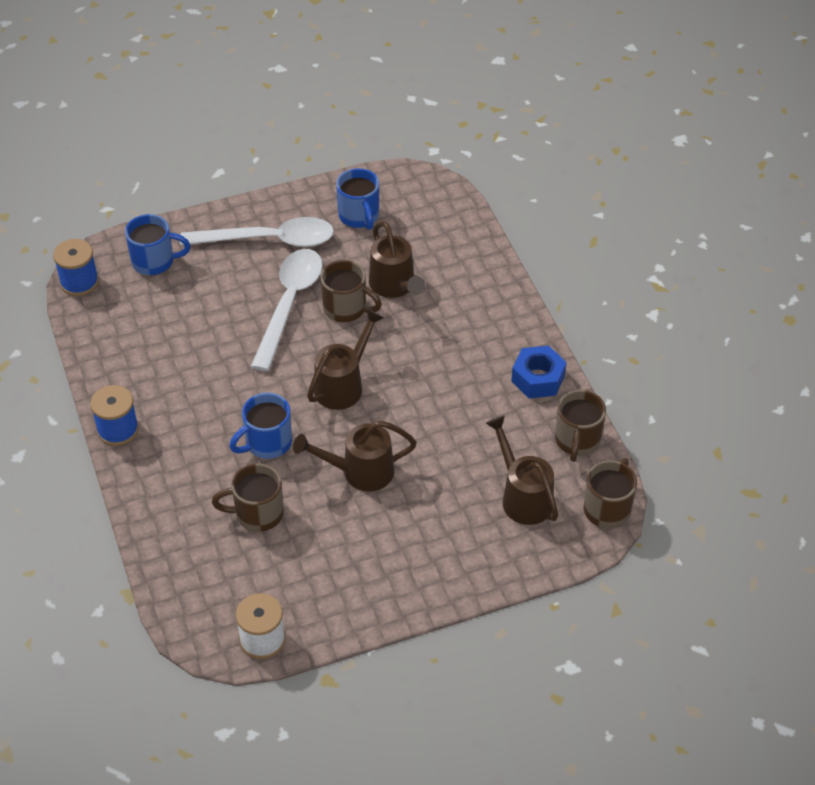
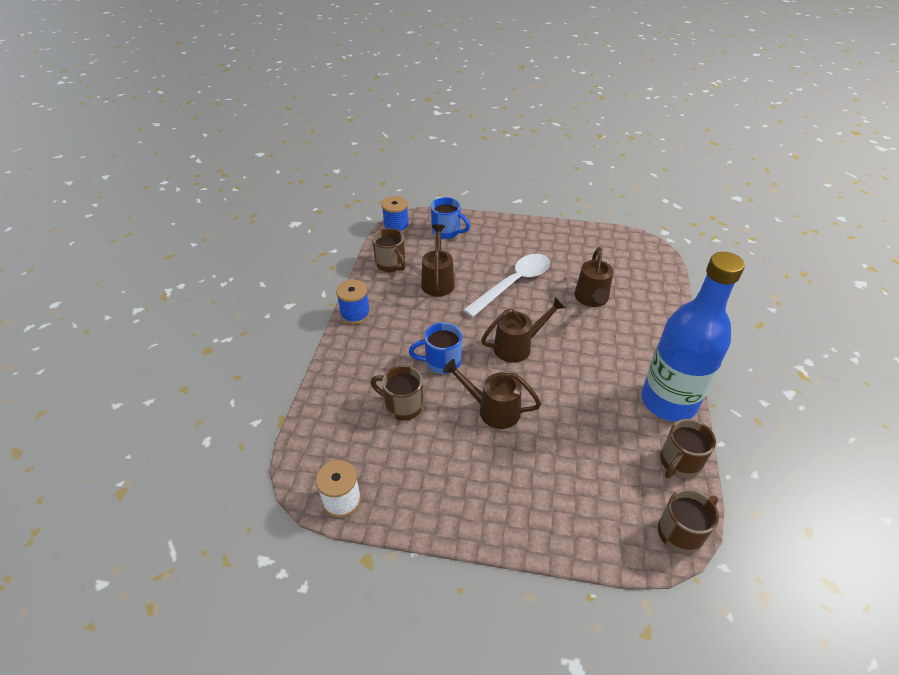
camera: 30 degrees right, 5 degrees down
white spoon [180,217,334,247] -> none
brown mug [321,260,382,322] -> brown mug moved to [372,228,406,272]
blue mug [336,168,379,230] -> none
brown watering can [485,416,558,525] -> brown watering can moved to [421,224,455,297]
blue nut [511,346,567,398] -> blue bottle [641,252,745,422]

